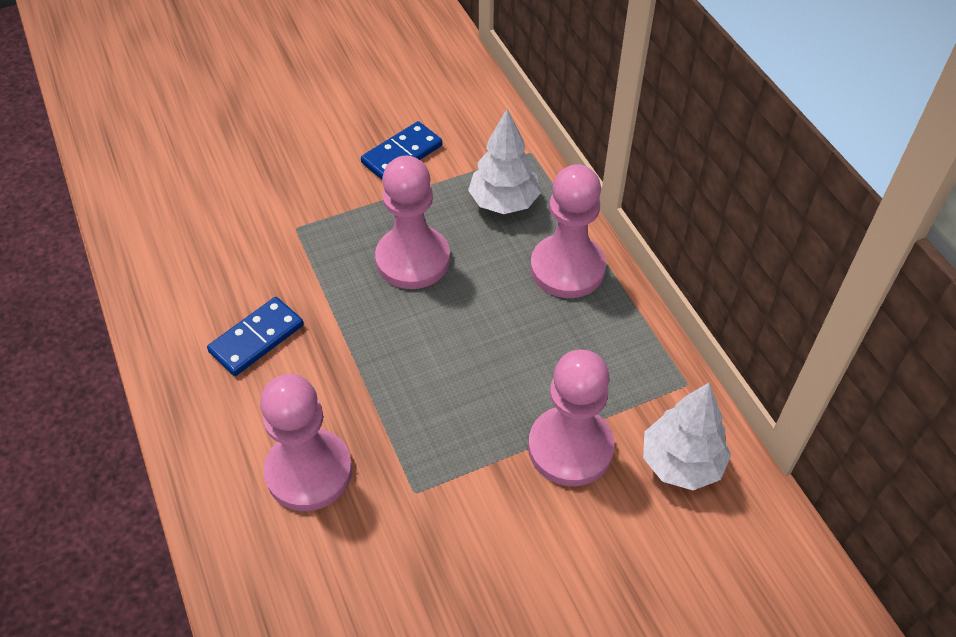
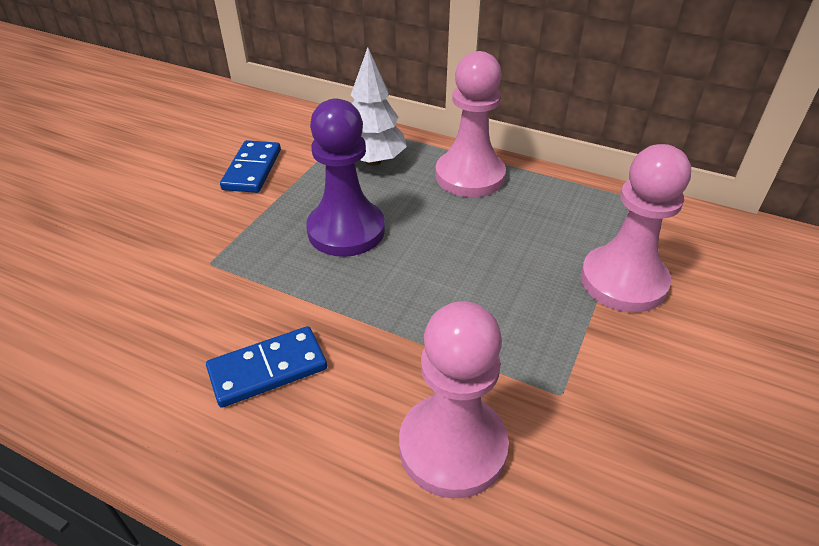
camera: 40 degrees left, 10 degrees down
blue domino [207,297,304,376] -> blue domino turned 60 degrees clockwise [206,326,327,408]
pink pawn [375,155,450,289] -> purple pawn [306,98,385,257]
white tree [643,383,731,490] -> none

